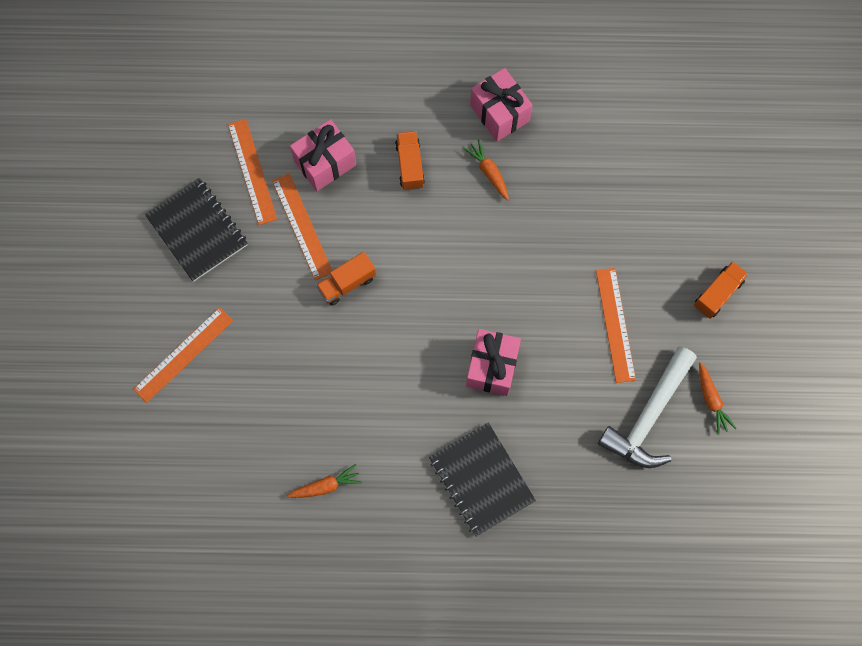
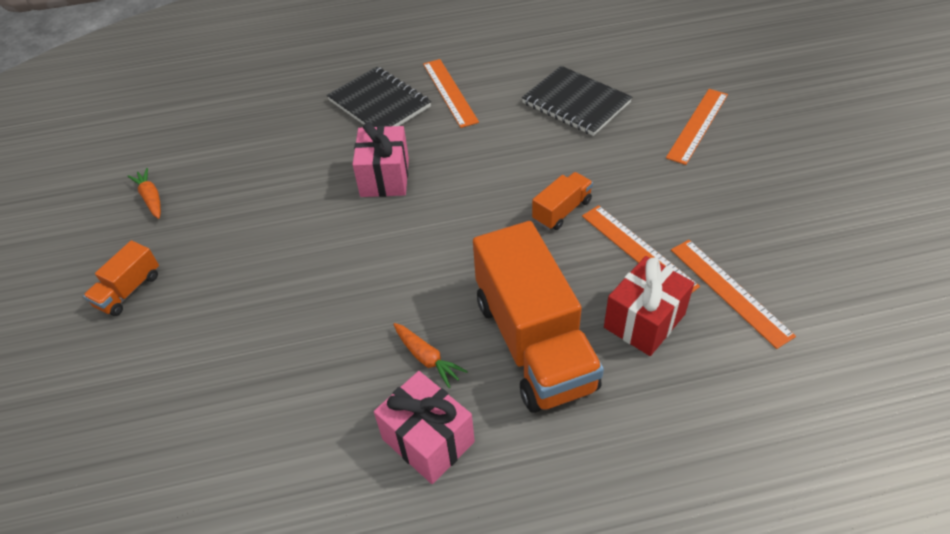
camera: 170 degrees right, 25 degrees down
black notebook [145,178,248,282] -> black notebook moved to [522,66,632,136]
orange carrot [287,464,362,498] -> none
pink gift [290,119,356,191] -> red gift [604,256,694,356]
orange truck [395,131,425,190] -> orange truck [473,221,604,413], size x2.22
orange ruler [596,268,636,383] -> orange ruler moved to [423,59,479,128]
white hammer [598,346,697,468] -> none

